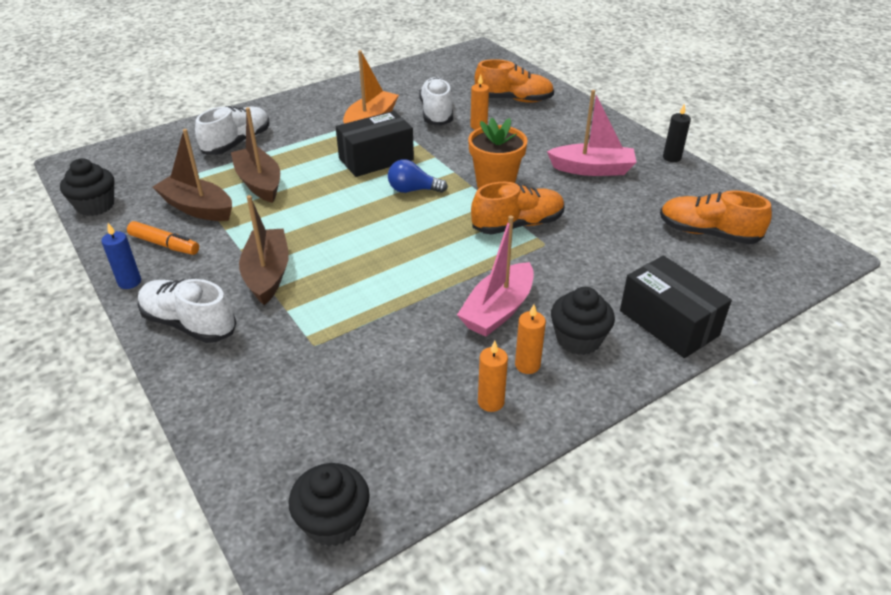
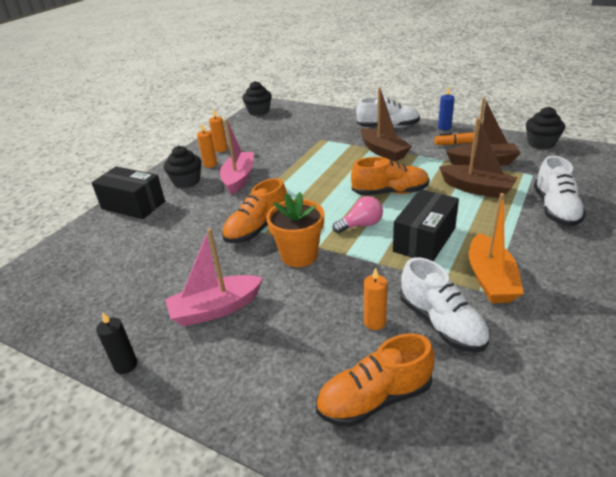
camera: 155 degrees right, 5 degrees down
blue light bulb [388,159,448,193] -> pink light bulb [332,196,383,233]
orange shoe [660,190,772,244] -> orange shoe moved to [351,157,430,196]

